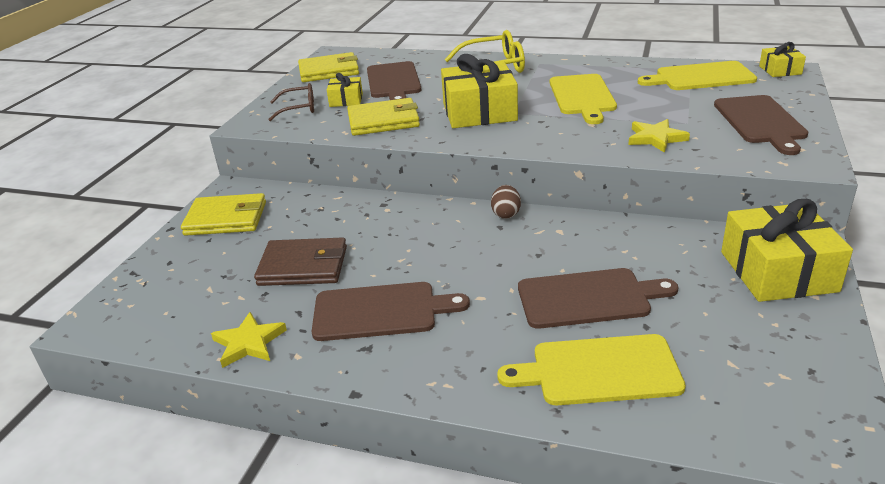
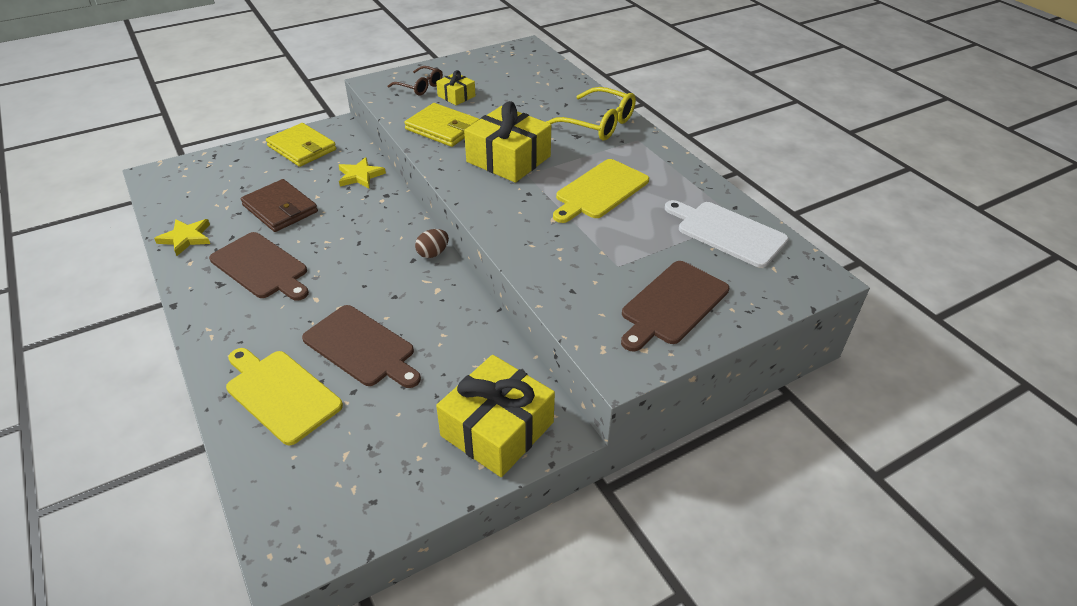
camera: 40 degrees right, 10 degrees up
yellow wallet [298,52,359,82] -> none
brown cutting board [367,61,421,100] -> none
yellow star [628,119,690,153] -> yellow star moved to [339,157,386,188]
yellow cutting board [638,61,757,90] -> white cutting board [665,200,788,268]
yellow gift [759,42,806,77] -> none

